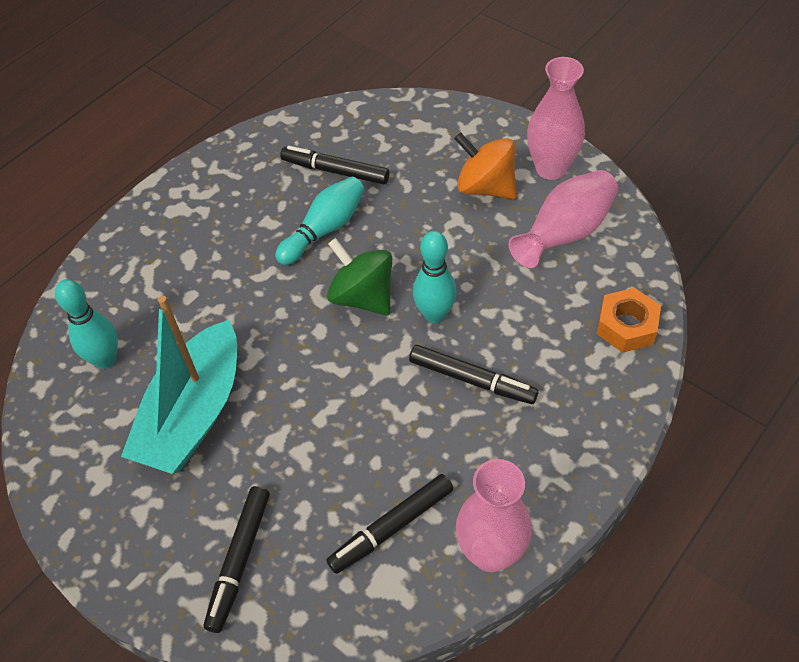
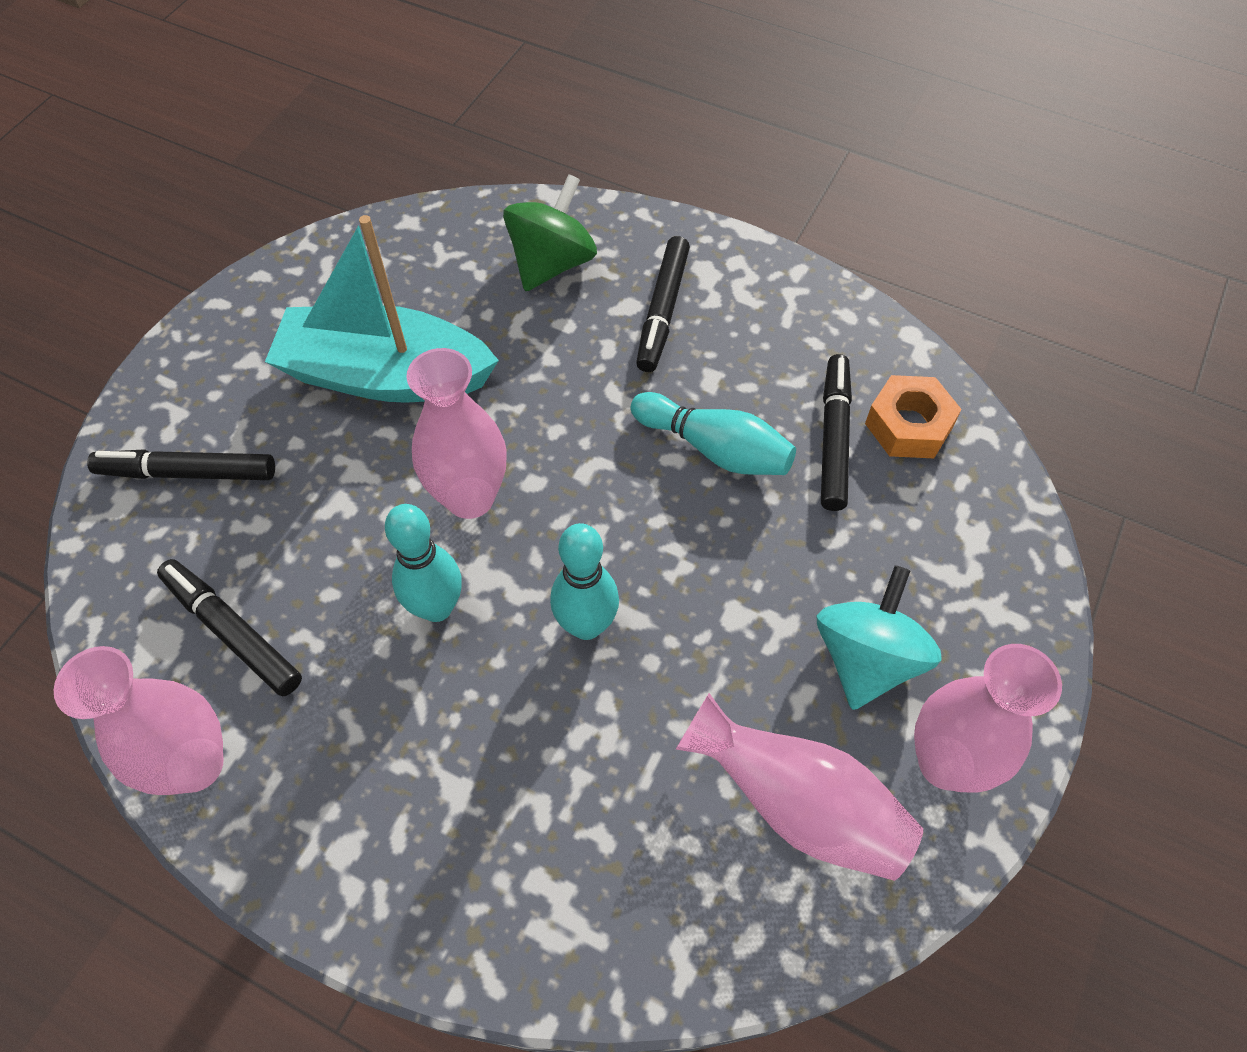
camera: 75 degrees right, 5 degrees up
turquoise bowling pin [55,279,118,369] -> turquoise bowling pin moved to [385,504,462,622]
green spinning top [327,238,392,316] -> green spinning top moved to [503,174,597,291]
black marker [409,345,539,404] -> black marker moved to [636,236,690,372]
orange spinning top [454,132,516,199] -> turquoise spinning top [817,565,942,710]
orange nut [597,288,661,353] -> orange nut moved to [865,375,962,458]
none -> pink vase [407,348,507,519]

